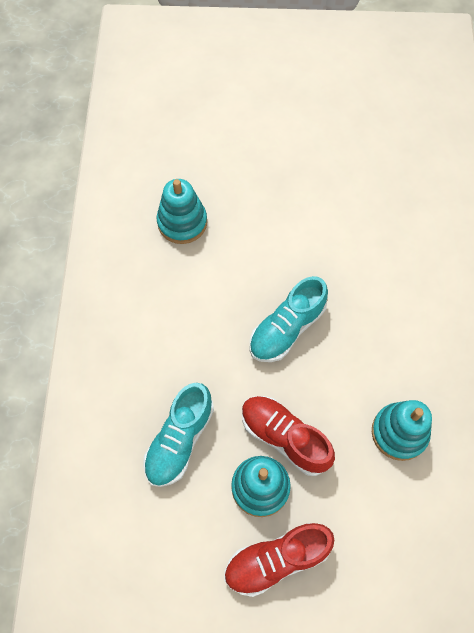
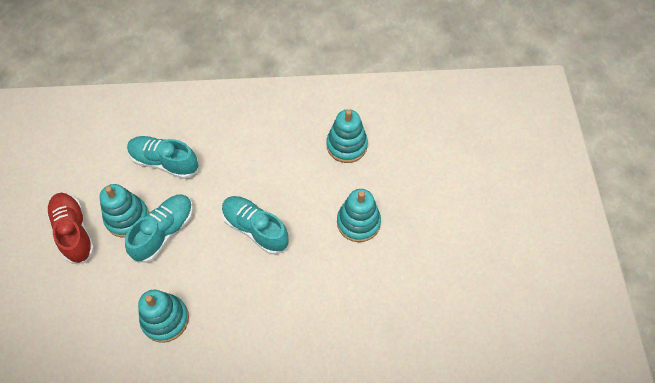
camera: 85 degrees right, 5 degrees down
red shoe [242,396,335,476] -> turquoise shoe [125,194,193,263]
none -> turquoise stacking toy [337,189,381,242]

